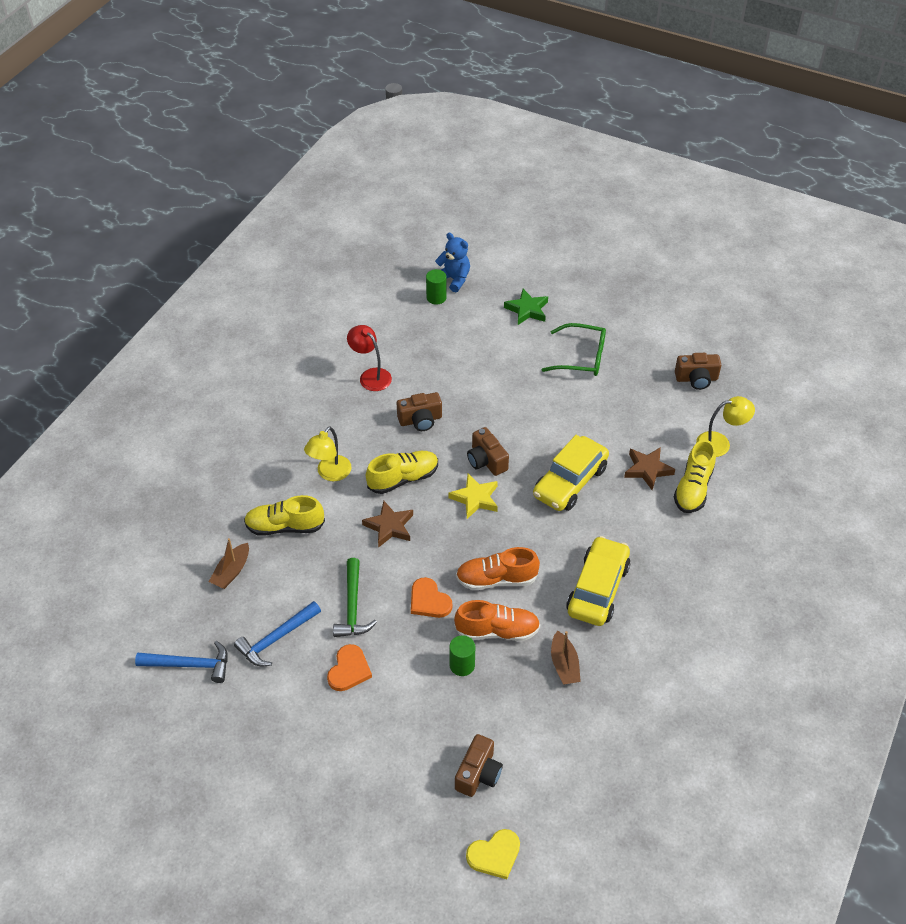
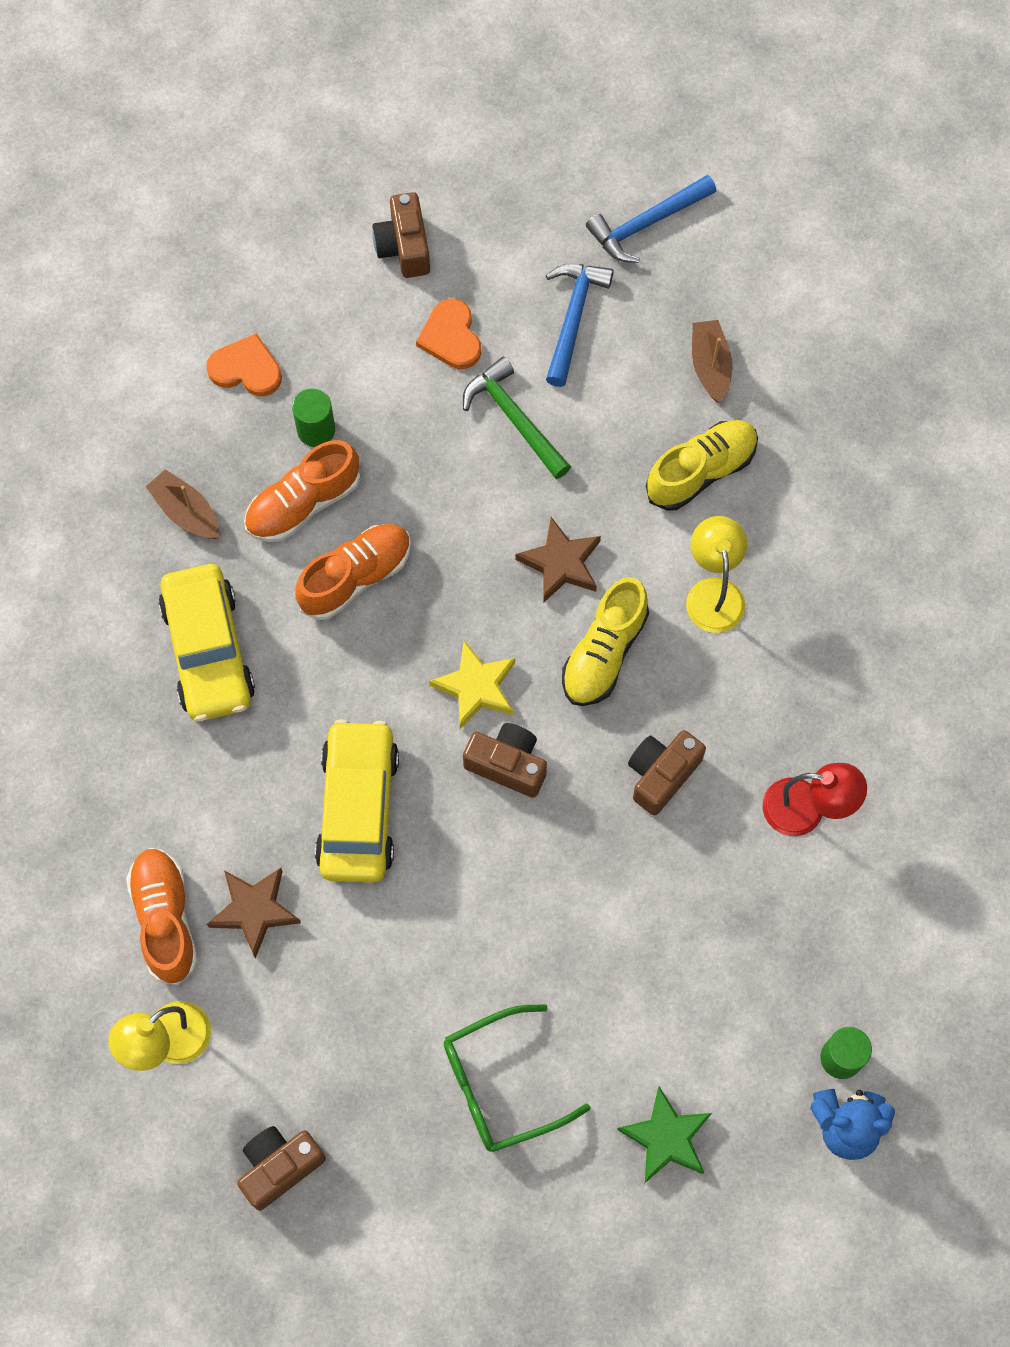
camera: 145 degrees right, 20 degrees up
orange heart [411,577,452,618] -> orange heart moved to [206,333,282,396]
brown camera [455,734,503,797] -> brown camera moved to [372,192,430,278]
yellow heart [466,829,520,879] -> none
yellow shoe [674,440,716,513] -> orange shoe [126,848,198,985]

